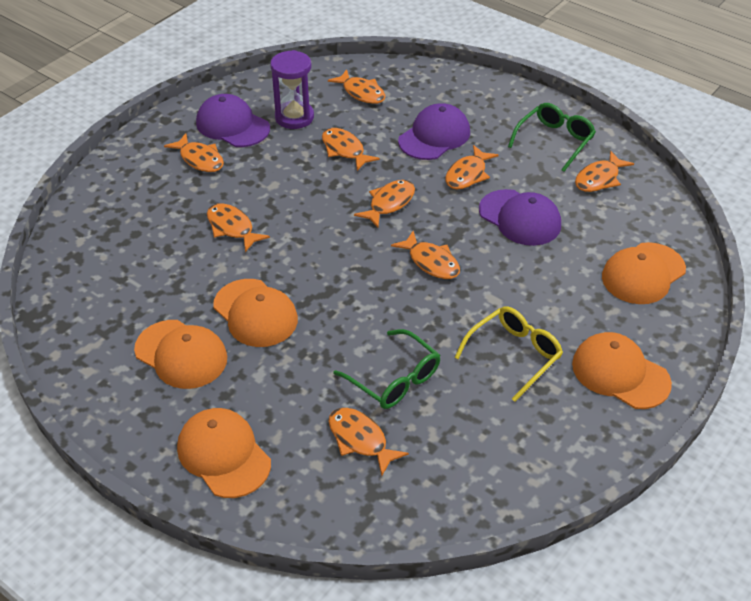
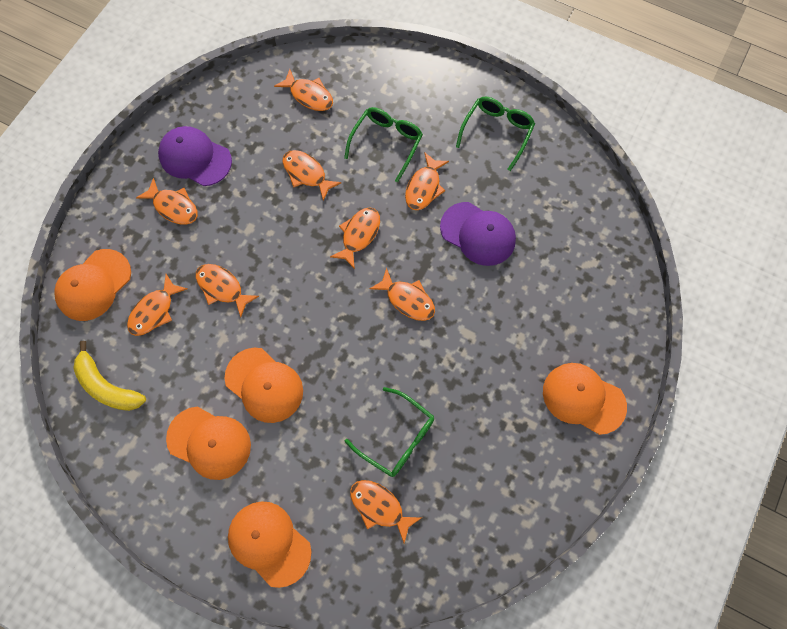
camera: 10 degrees left, 25 degrees up
purple hourglass [270,50,314,129] -> none
purple cap [398,103,470,160] -> green glasses [344,107,423,182]
yellow glasses [455,306,563,402] -> none
orange fish [575,151,634,192] -> orange fish moved to [127,274,188,336]
orange cap [602,242,686,304] -> orange cap moved to [54,249,131,321]
none -> yellow banana [73,341,146,411]

